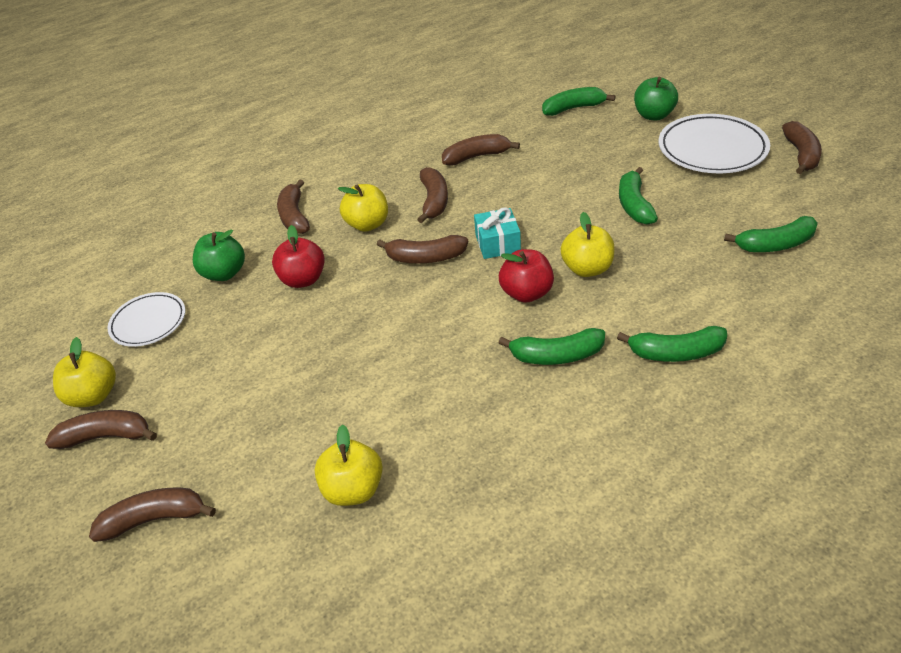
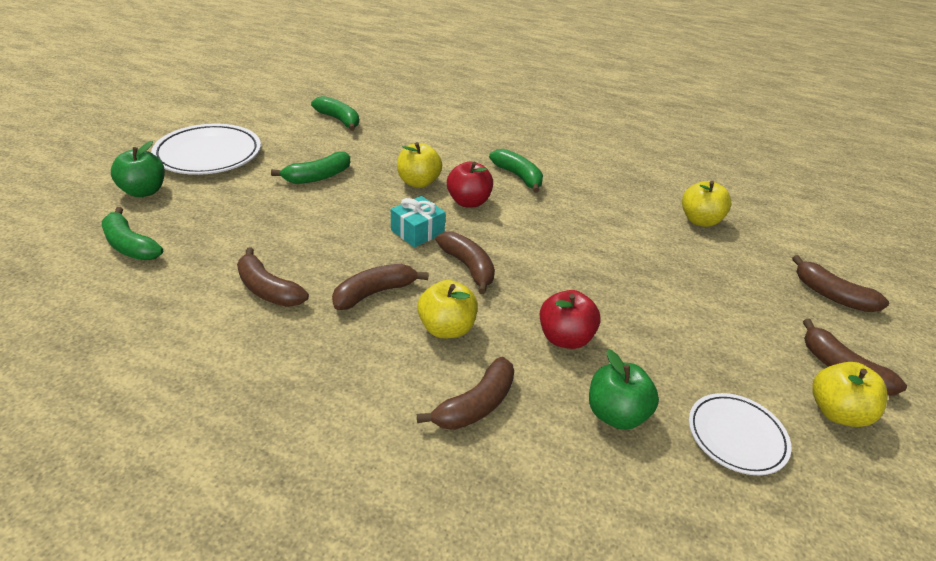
camera: 130 degrees left, 5 degrees down
green banana [617,326,727,362] -> none
brown banana [782,121,822,174] -> none

